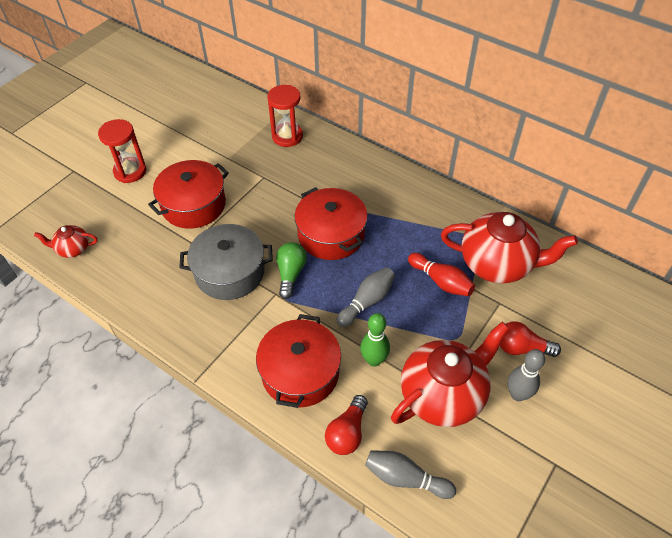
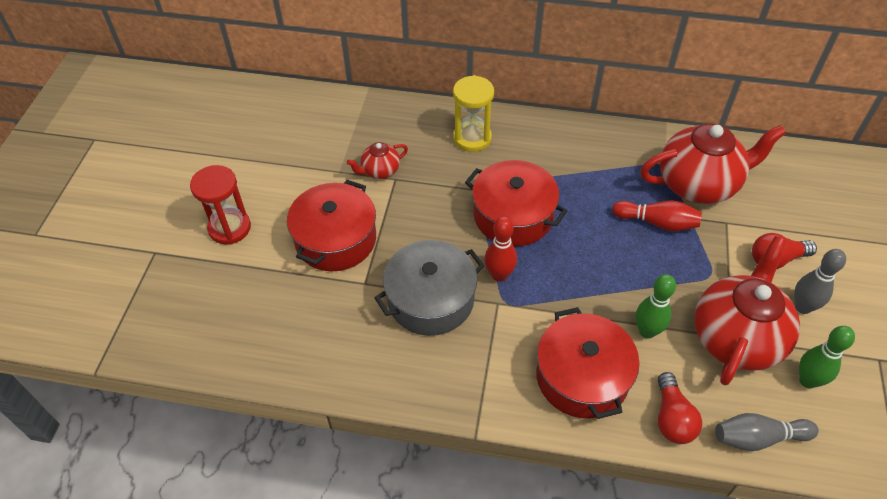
camera: 25 degrees left, 0 degrees up
red teapot [34,225,98,258] -> red teapot moved to [347,142,408,179]
red hourglass [267,85,303,147] -> none
green light bulb [276,242,307,299] -> red bowling pin [485,216,517,282]
grey bowling pin [337,267,395,327] -> none
none -> yellow hourglass [453,75,494,152]
none -> green bowling pin [799,326,855,388]

